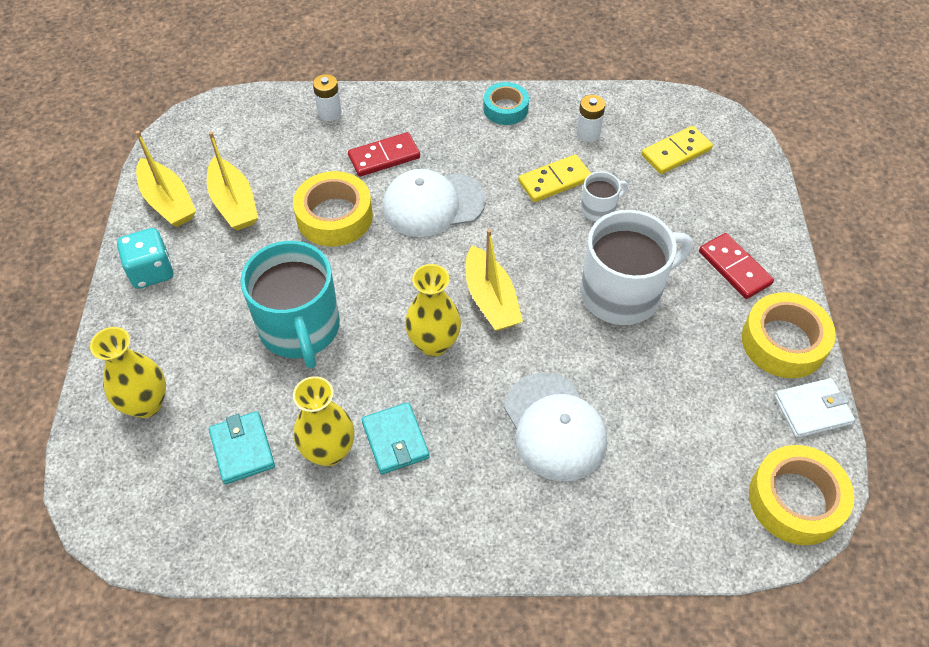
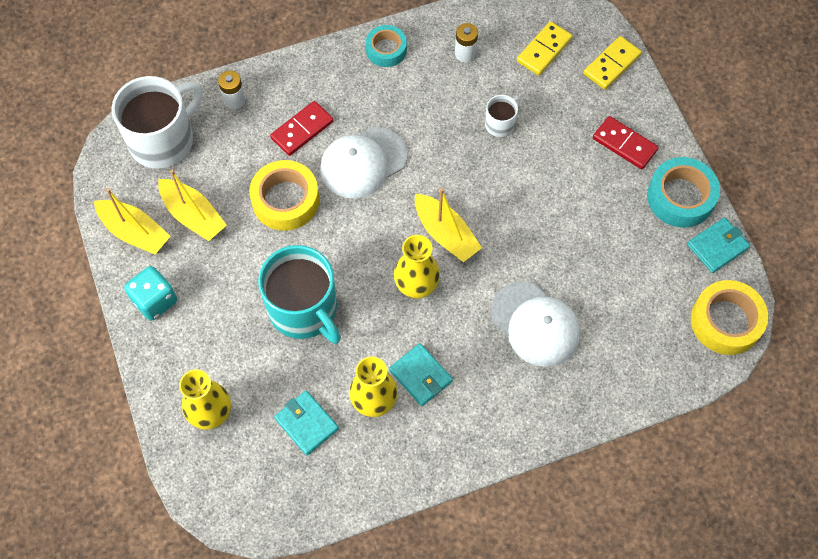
camera: 20 degrees left, 10 degrees up
yellow domino [518,154,591,202] -> yellow domino moved to [584,36,642,89]
white mug [580,210,692,325] -> white mug moved to [112,76,203,168]
yellow tape [742,292,836,378] -> turquoise tape [647,157,720,227]
white wallet [775,378,855,438] -> turquoise wallet [687,217,750,273]

